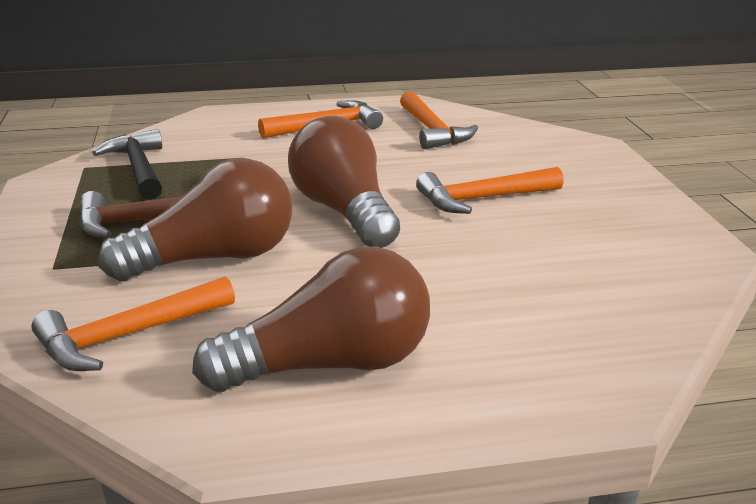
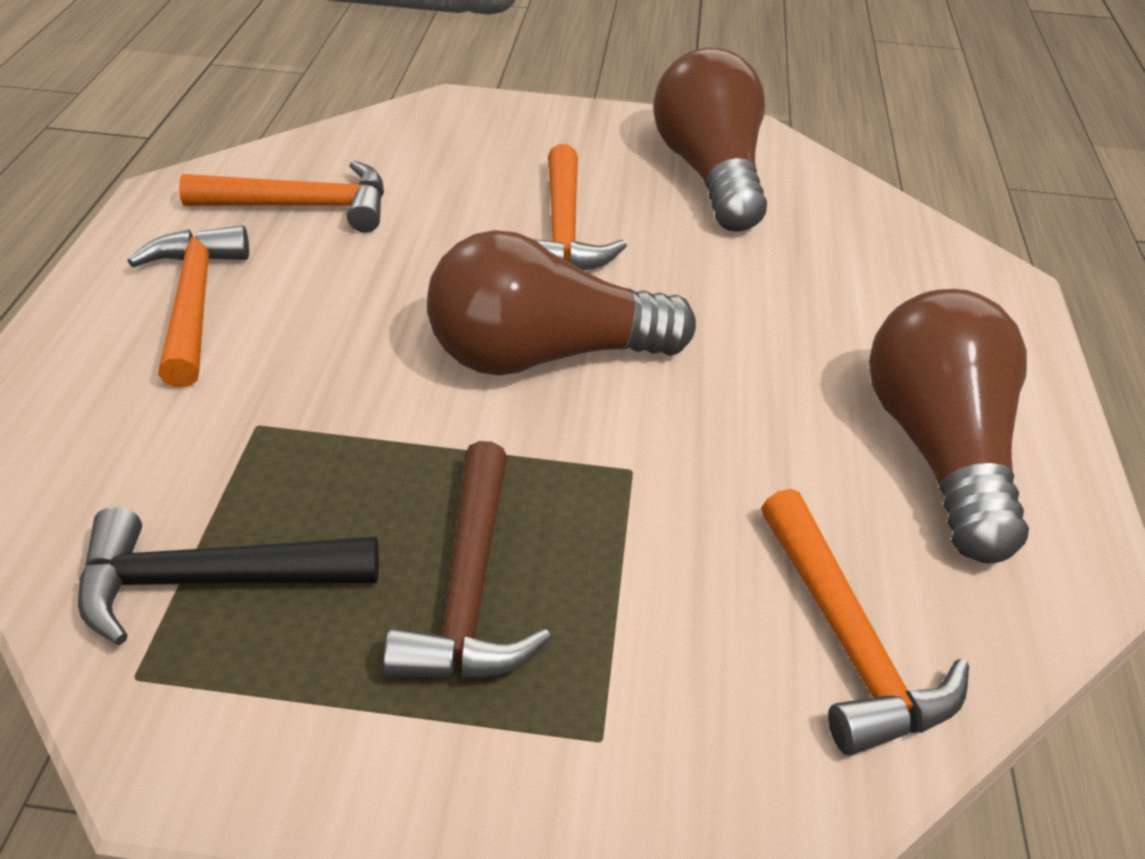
camera: 75 degrees left, 15 degrees up
brown light bulb [98,158,292,281] -> brown light bulb moved to [653,48,767,232]

